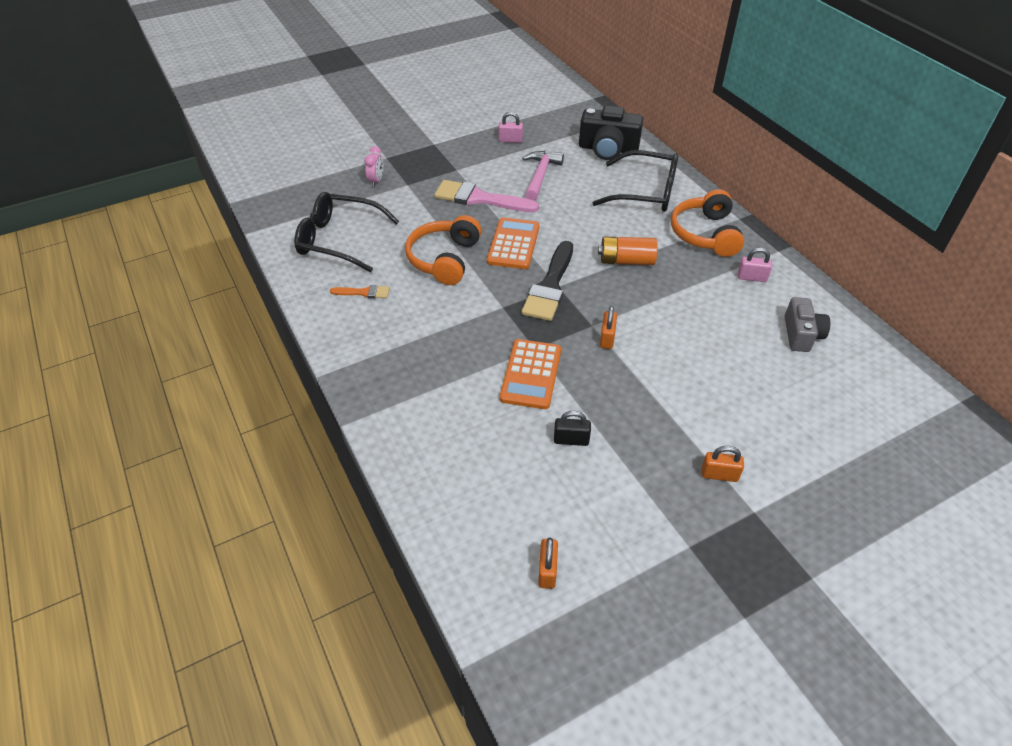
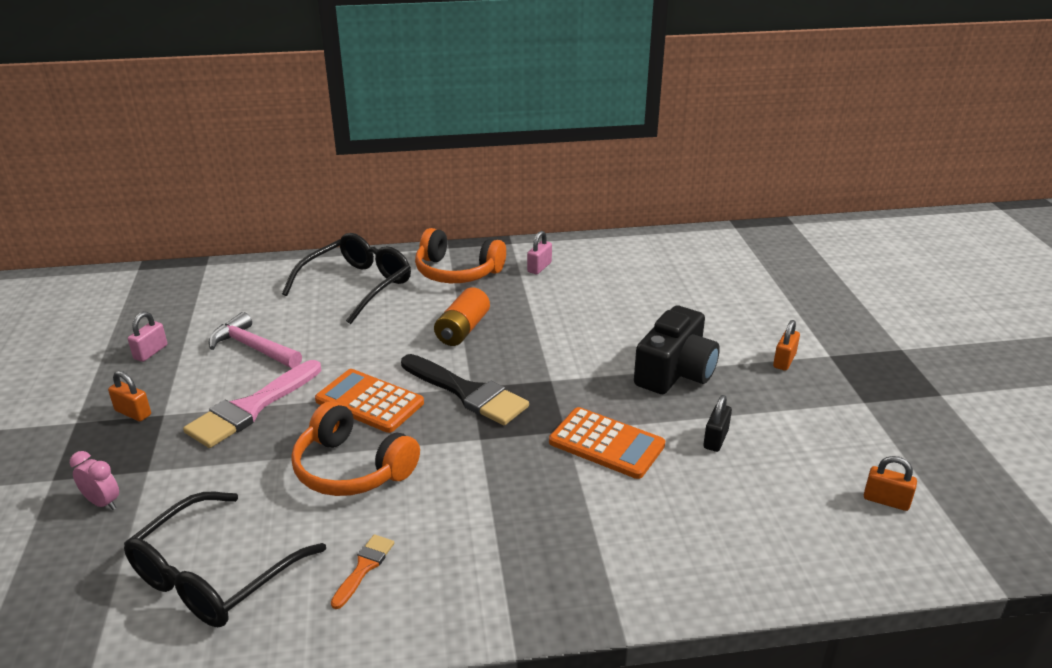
camera: 70 degrees left, 15 degrees down
black camera [579,105,643,160] -> black camera moved to [634,306,720,394]
orange padlock [600,306,617,349] -> orange padlock moved to [108,371,151,421]
grey camera [785,297,830,352] -> none

